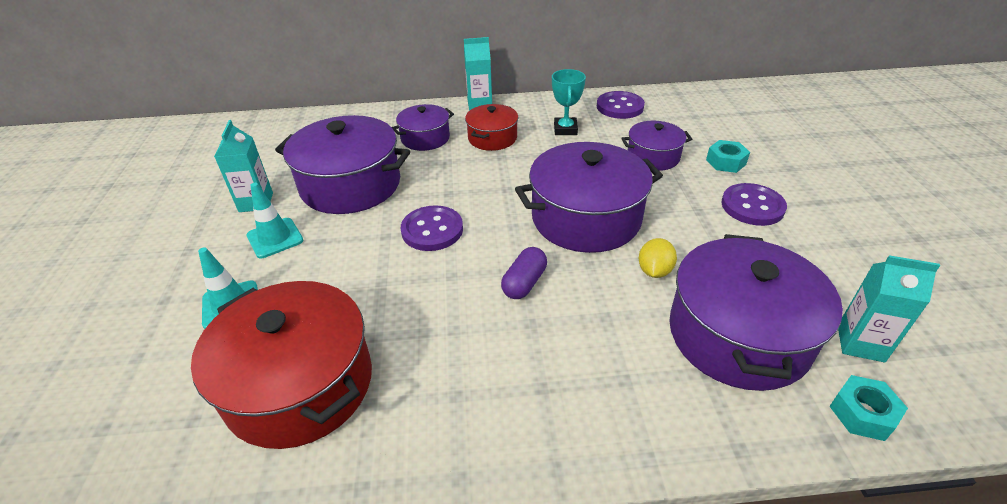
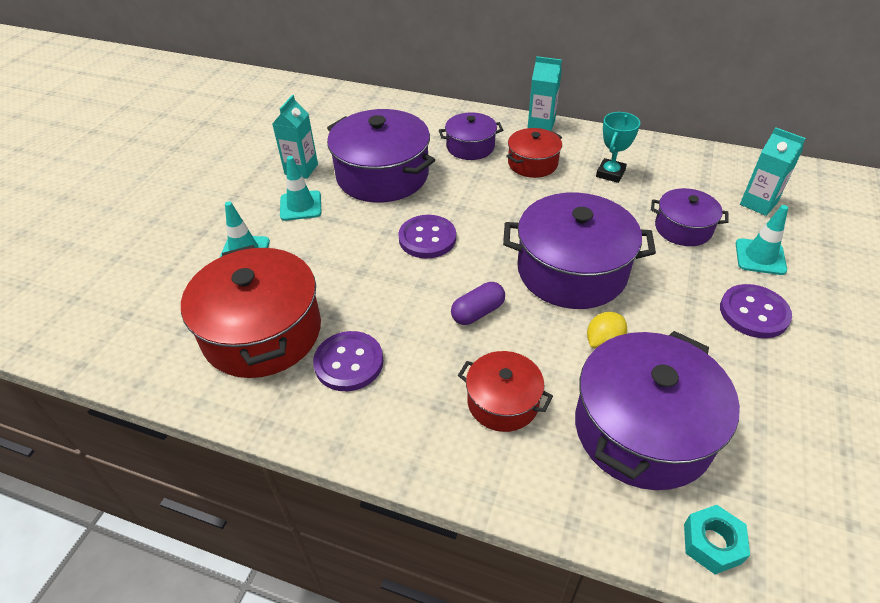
camera: 25 degrees right, 5 degrees up
purple button [597,91,645,119] -> purple button moved to [313,331,384,391]
turquoise nut [706,140,750,173] -> turquoise traffic cone [736,205,788,275]
turquoise carton [838,255,940,363] -> turquoise carton moved to [740,127,806,216]
none -> red pot [458,351,553,432]

